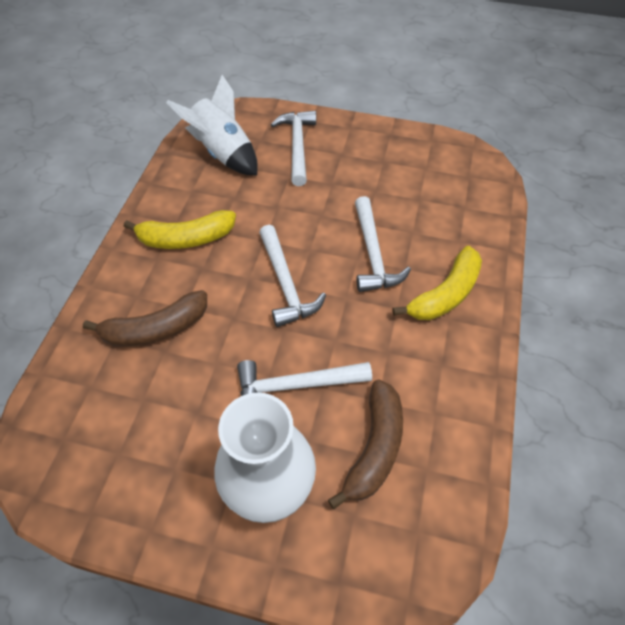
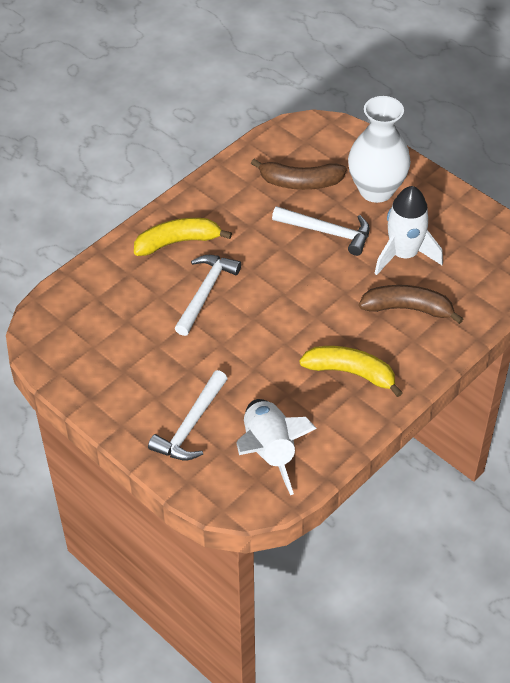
camera: 150 degrees left, 5 degrees down
white hammer [259,225,326,327] -> none
brown banana [328,380,403,509] -> brown banana turned 135 degrees counterclockwise [251,159,347,190]
none -> white rocket [375,186,443,275]

